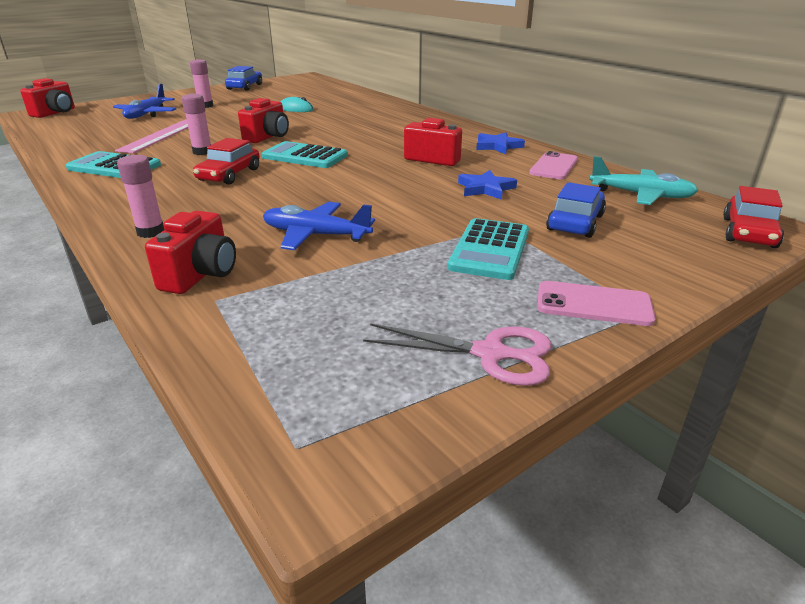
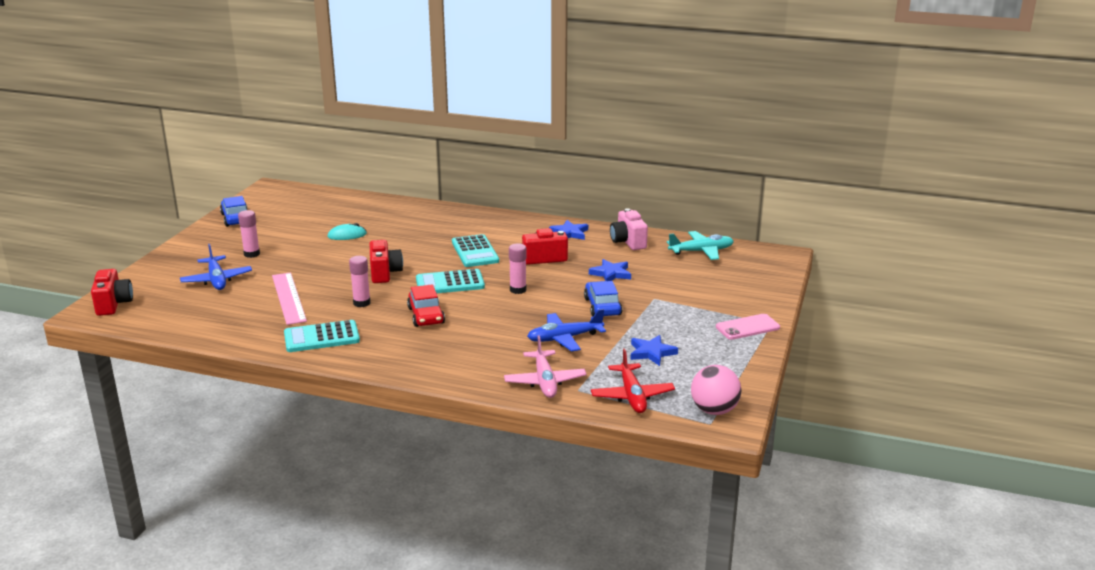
camera: 35 degrees left, 5 degrees down
pink glue stick [117,155,165,238] -> pink glue stick moved to [509,243,527,294]
red camera [145,211,236,294] -> pink plane [504,335,586,398]
pink scissors [363,324,552,386] -> none
turquoise calculator [448,218,529,280] -> turquoise calculator moved to [452,234,499,267]
pink phone [529,151,578,179] -> pink camera [610,208,648,250]
blue car [546,182,606,238] -> blue car moved to [584,281,622,317]
red car [723,186,784,248] -> none
none -> red plane [591,348,675,413]
none -> blue star [630,335,678,366]
none -> pink ball [691,365,742,415]

